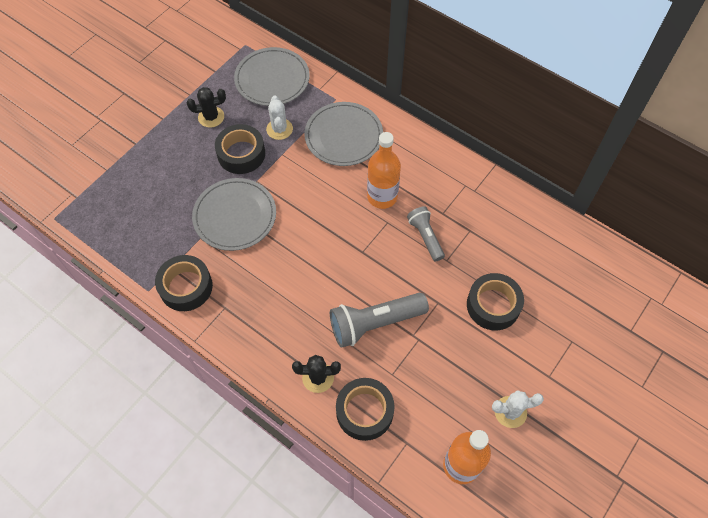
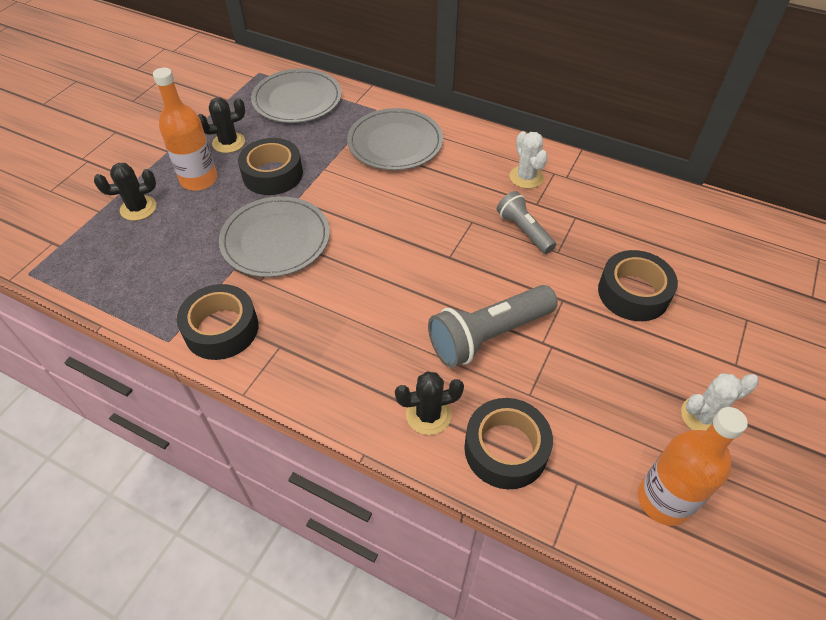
camera: 10 degrees left, 10 degrees down
white cactus [266,96,293,140] -> white cactus moved to [509,131,548,189]
orange bottle [367,132,401,209] -> orange bottle moved to [153,68,217,191]
none -> black cactus [94,163,156,221]

